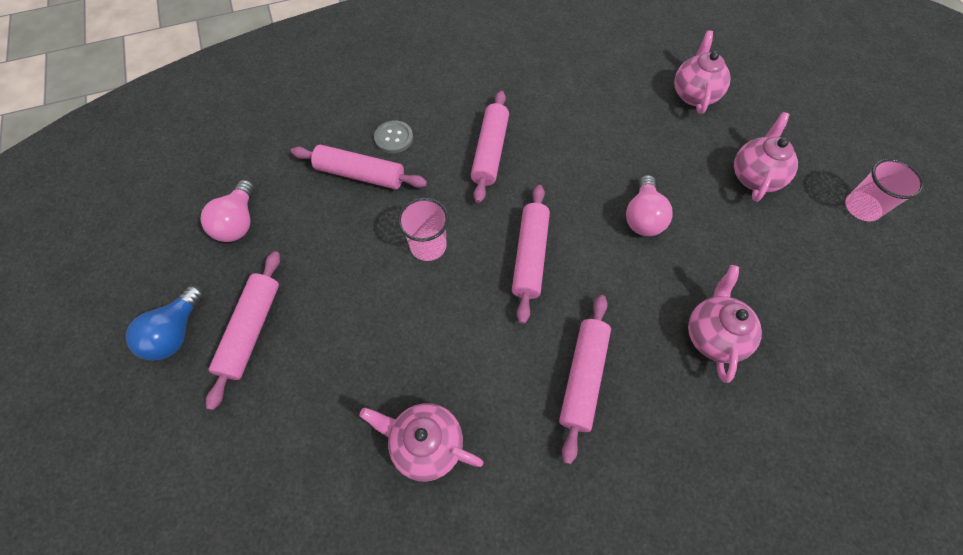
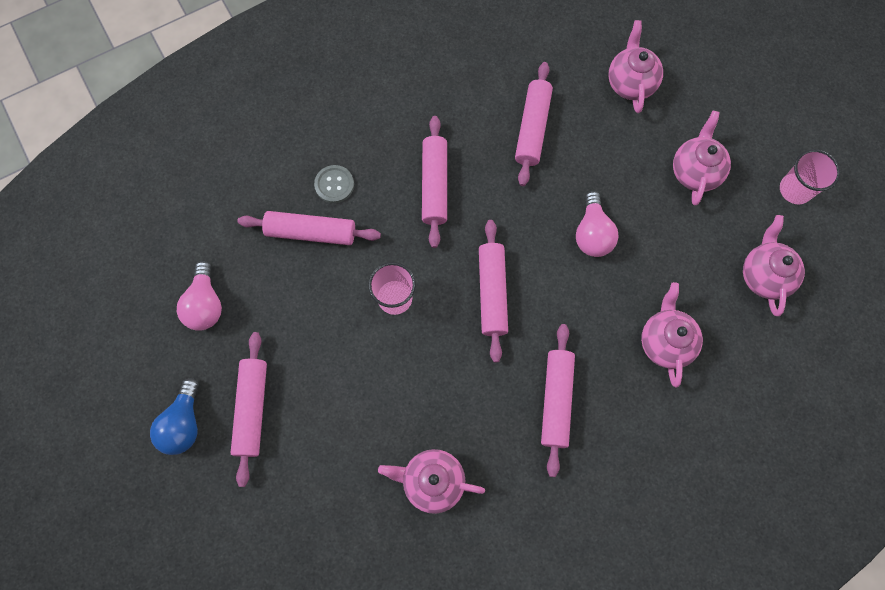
camera: 10 degrees left, 10 degrees up
none -> pink rolling pin [515,62,553,186]
none -> pink teapot [743,215,805,316]

